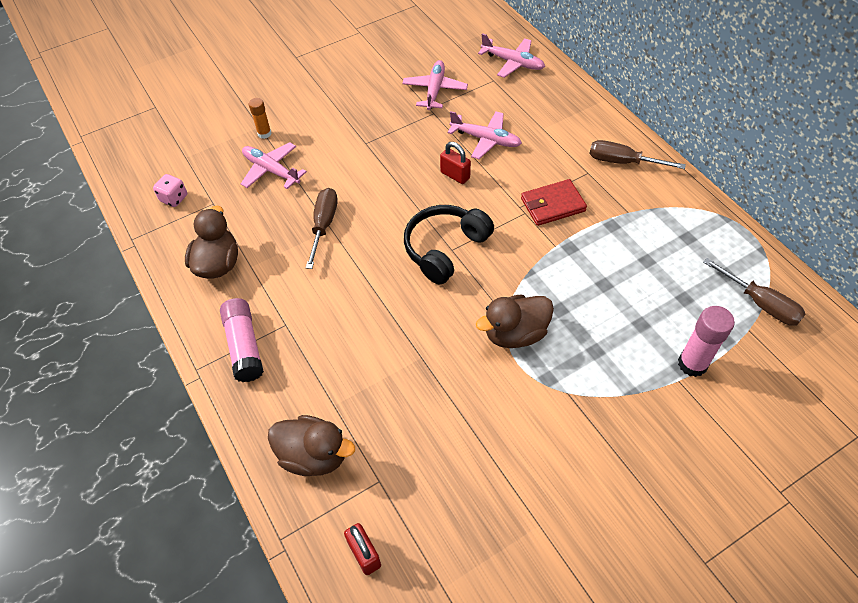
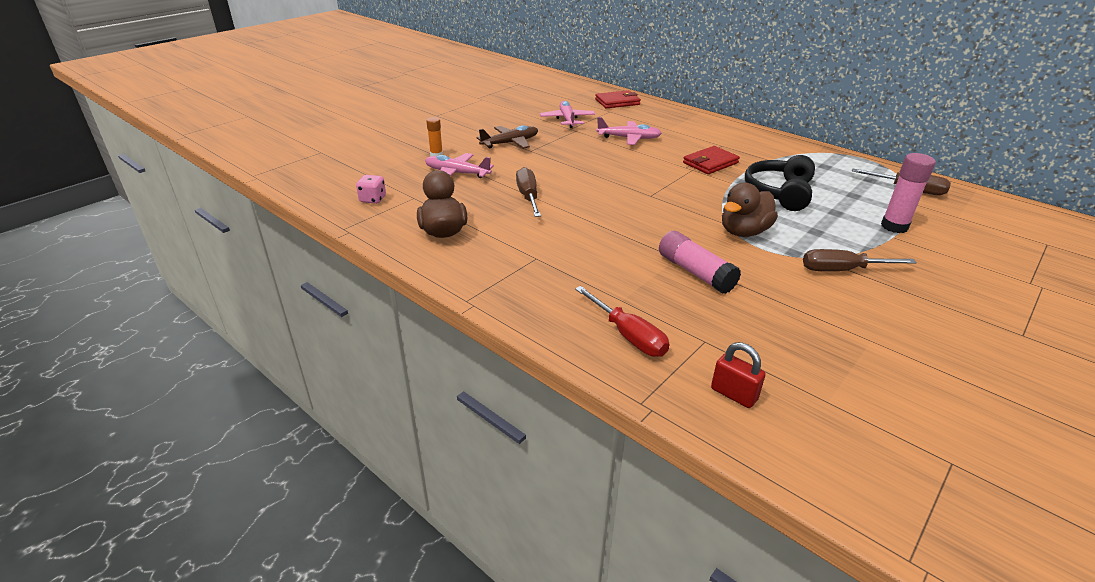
camera: 20 degrees left, 20 degrees down
pink glue stick [220,298,264,382] -> pink glue stick moved to [659,231,741,294]
brown duck [268,415,355,476] -> red screwdriver [575,286,669,357]
black headphones [404,205,494,285] -> black headphones moved to [745,155,815,211]
red padlock [440,142,471,184] -> none
pink plane [478,33,545,78] -> red wallet [595,90,641,108]
brown screwdriver [589,140,686,169] -> brown screwdriver moved to [803,249,917,271]
none -> brown plane [477,125,538,149]

